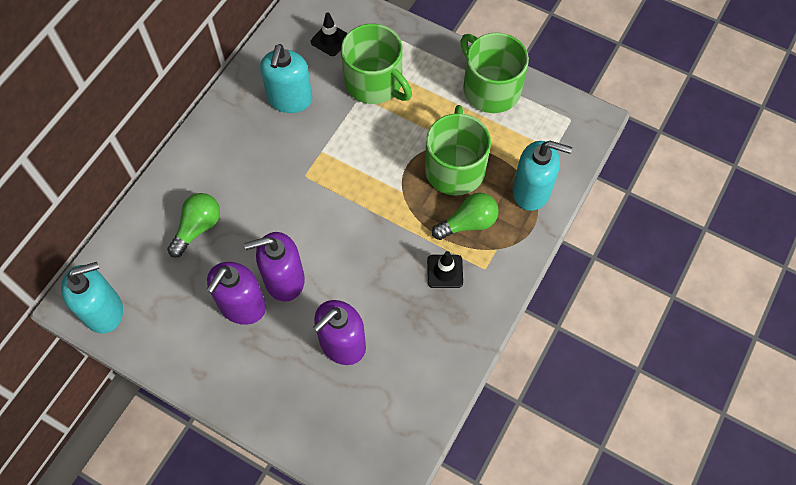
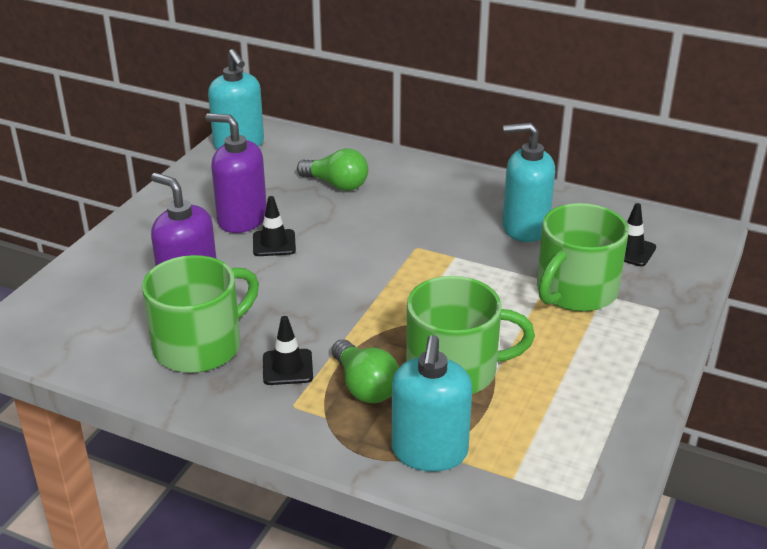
camera: 85 degrees right, 30 degrees down
purple soap dispenser [244,232,305,302] -> black traffic cone [253,196,296,256]
green mug [460,32,529,113] -> green mug moved to [142,255,259,373]

